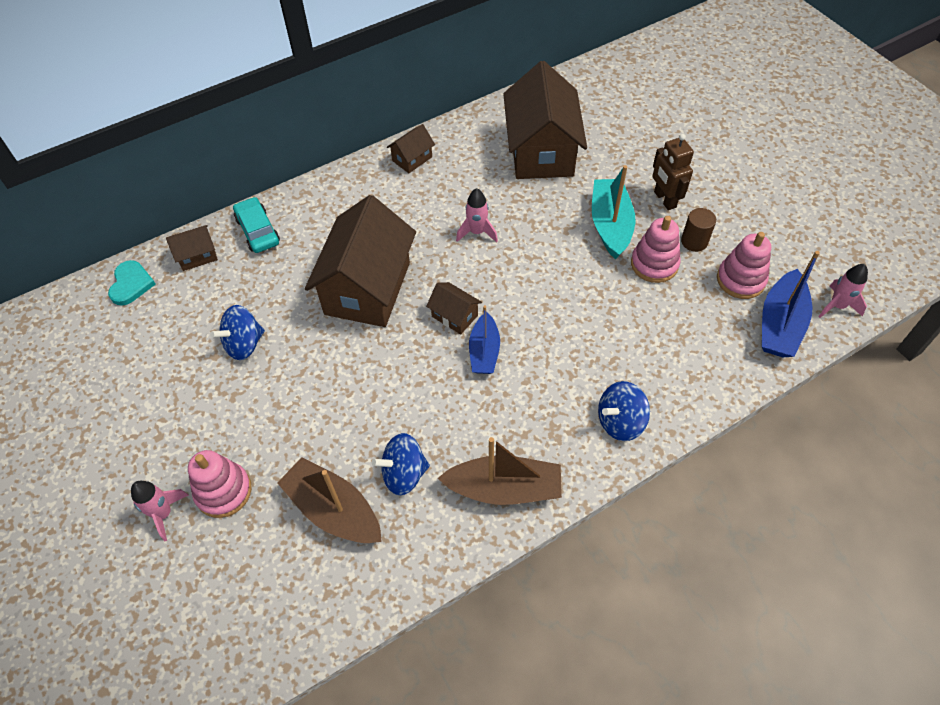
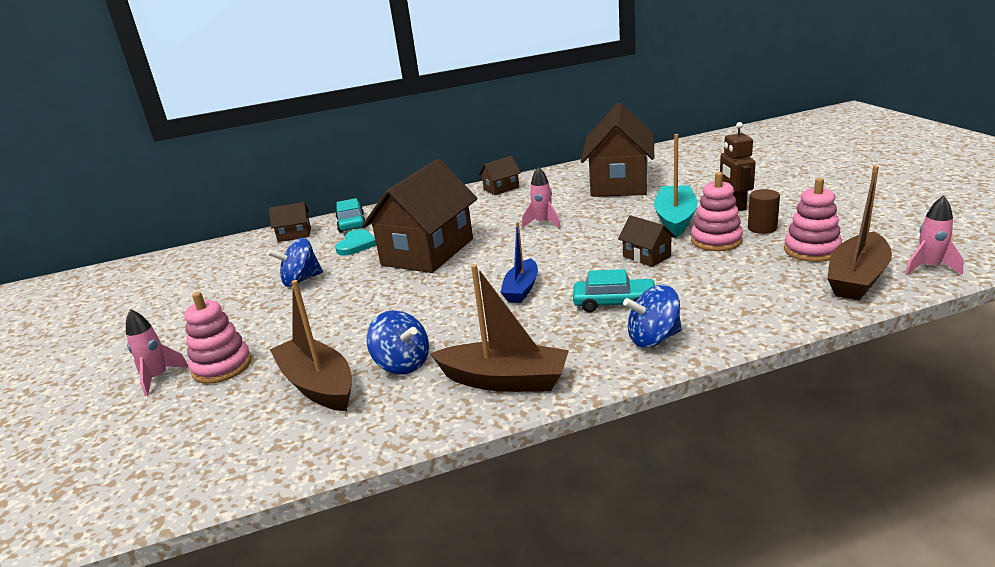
camera: 15 degrees right, 30 degrees down
turquoise heart [108,260,156,306] -> turquoise heart moved to [335,229,376,256]
blue spinning top [372,433,430,496] -> blue spinning top turned 135 degrees counterclockwise [367,310,429,375]
brown house [426,282,482,334] -> brown house moved to [618,215,676,267]
blue boat [762,251,820,357] -> brown boat [827,166,892,300]
none -> turquoise car [573,269,657,312]

